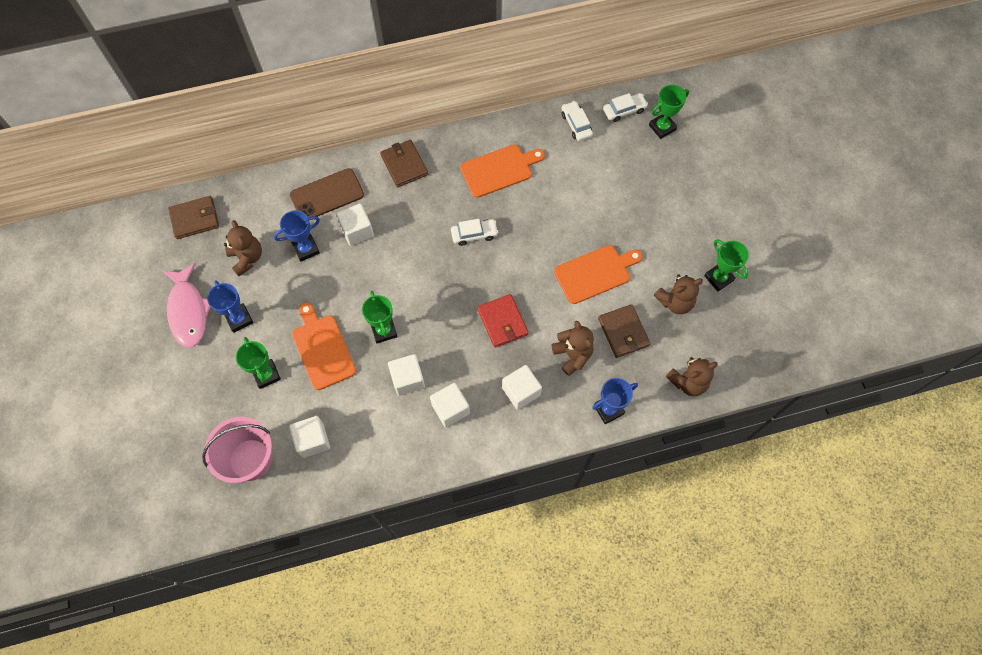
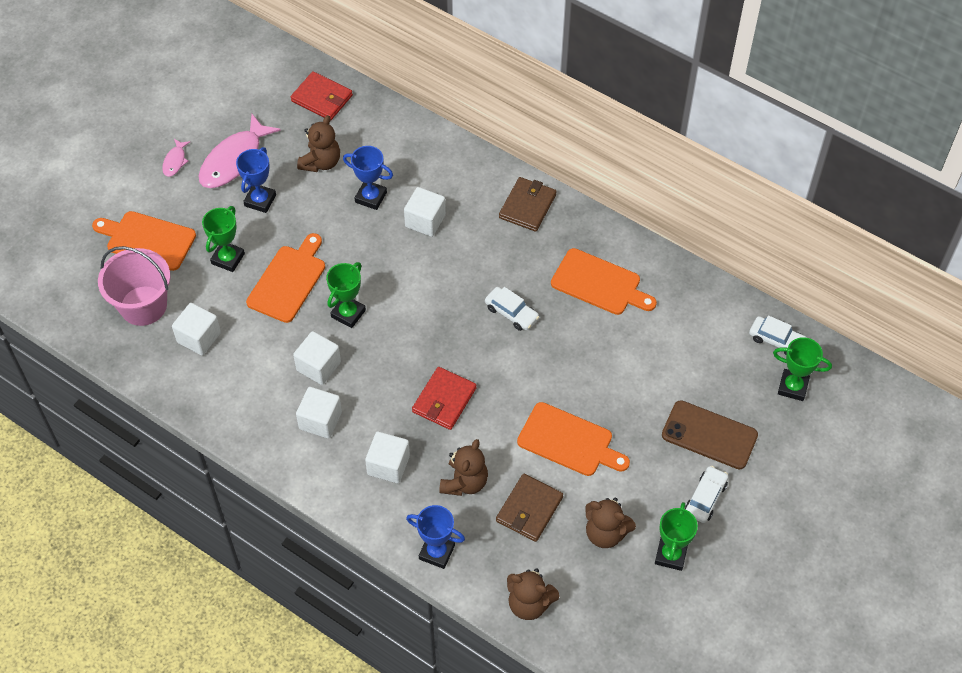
camera: 50 degrees right, 10 degrees down
brown wallet [168,196,219,239] -> red wallet [291,71,353,120]
brown phone [290,168,364,217] -> brown phone moved to [662,400,758,469]
white car [562,101,593,141] -> white car moved to [685,466,728,523]
none -> orange cutting board [92,211,196,271]
none -> pink fish [162,139,190,177]

